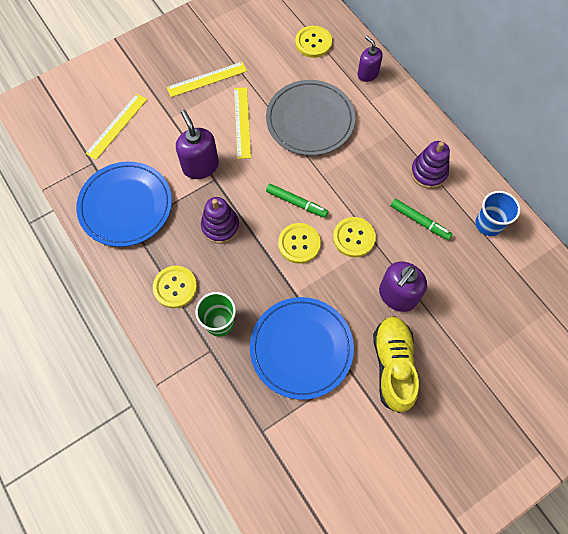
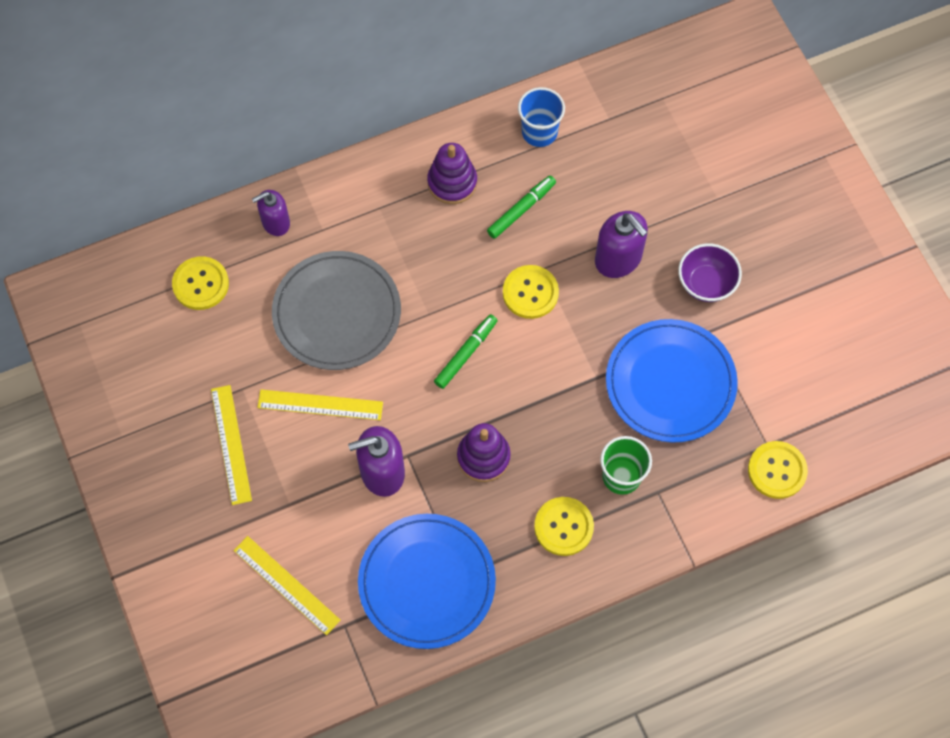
camera: 80 degrees left, 0 degrees up
yellow button [278,223,321,264] -> yellow button moved to [748,441,808,499]
yellow shoe [373,316,419,413] -> purple bowl [678,243,742,302]

